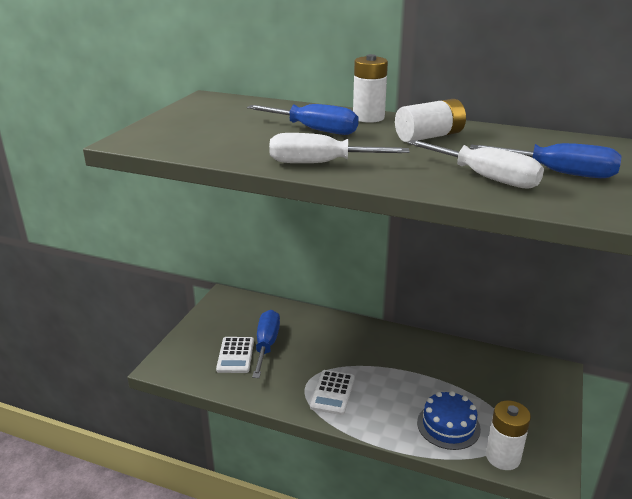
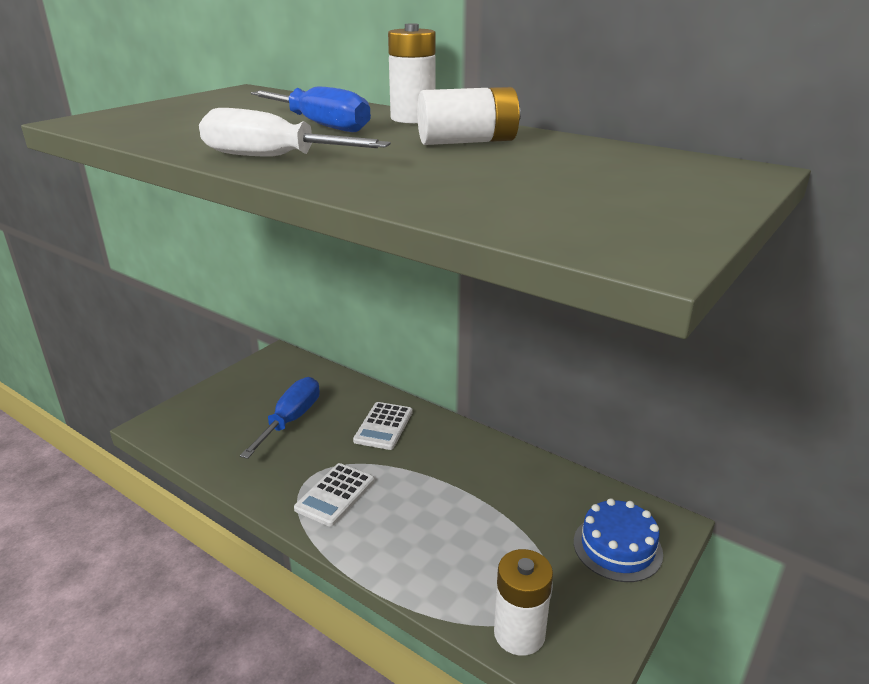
camera: 15 degrees right, 0 degrees up
white calculator [216,337,254,373] -> white calculator moved to [353,402,413,450]
white screwdriver [408,140,544,189] -> none
blue cake [417,391,481,450] -> blue cake moved to [574,498,663,582]
blue screwdriver [470,143,621,178] -> none

